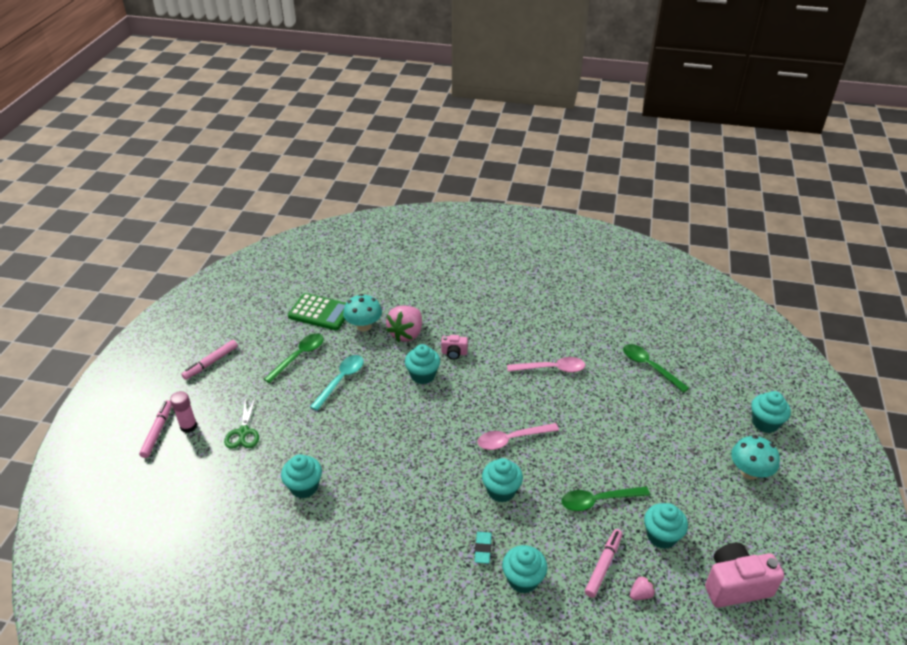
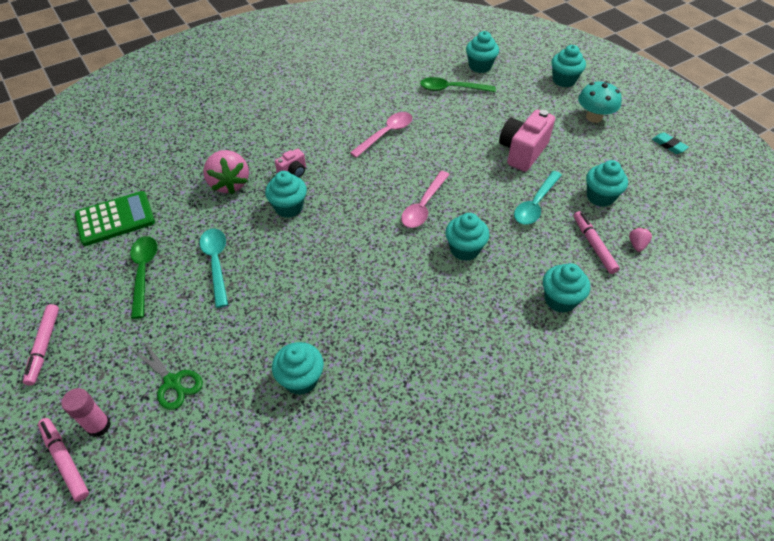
camera: 45 degrees left, 10 degrees up
turquoise mushroom [343,294,382,331] -> none
turquoise eraser [474,532,492,564] -> turquoise eraser moved to [652,133,689,154]
green spoon [561,487,650,511] -> turquoise spoon [514,171,562,225]
pink camera [705,543,784,608] -> pink camera moved to [499,110,555,172]
none -> turquoise cupcake [466,31,499,73]

